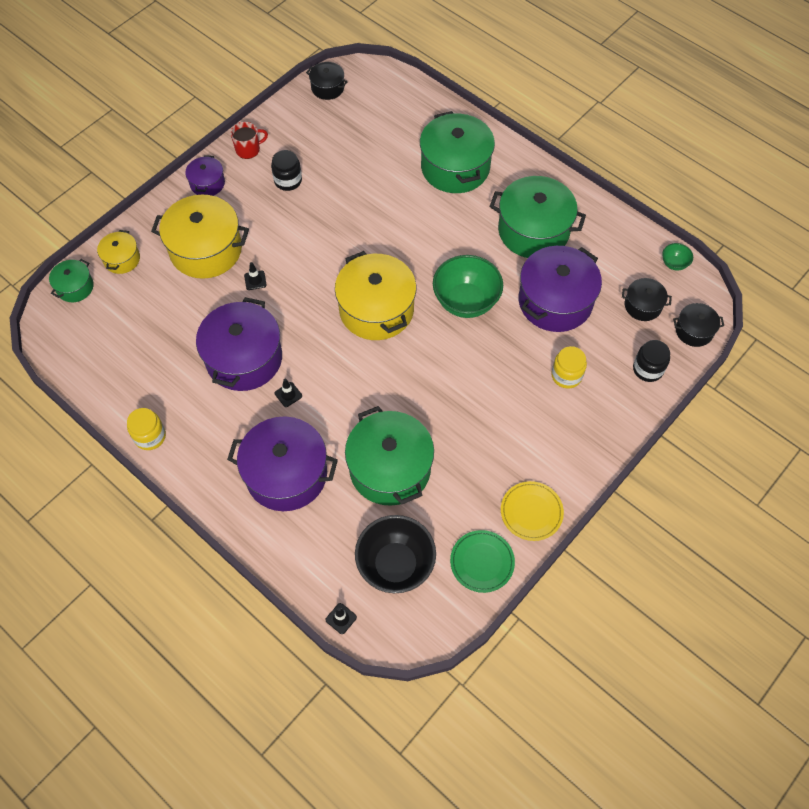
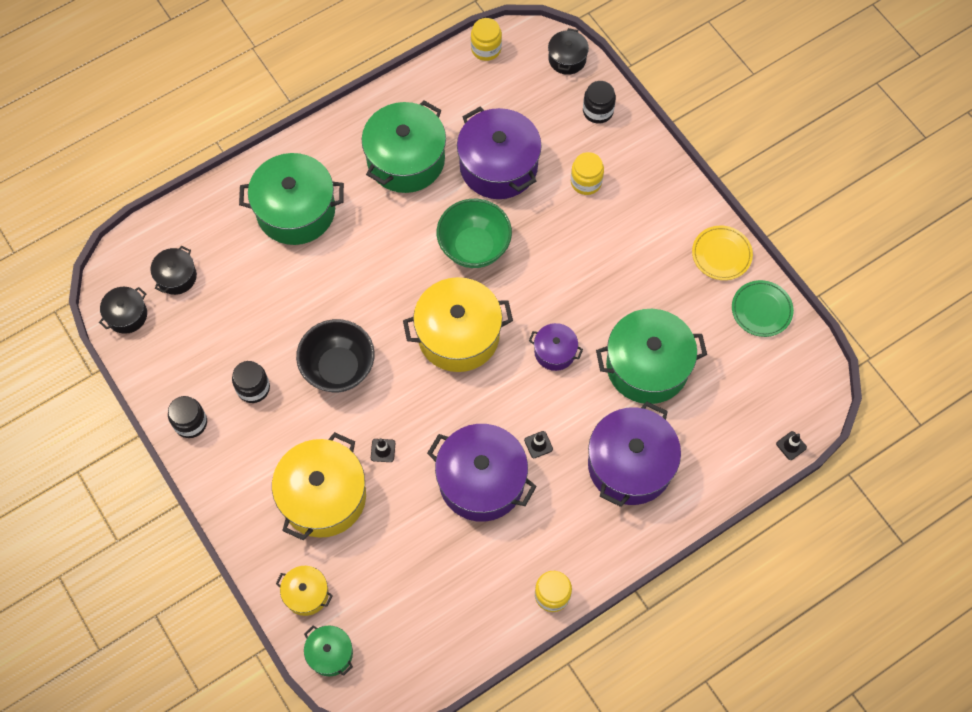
camera: 75 degrees left, 5 degrees up
purple pot [185,155,225,196] -> purple pot moved to [529,323,583,371]
red mug [230,122,268,159] -> black jar [168,396,207,438]
black bowl [355,515,436,593] -> black bowl moved to [296,319,375,392]
black pot [622,278,672,321] -> black pot moved to [150,246,197,295]
green bowl [662,243,693,271] -> yellow jar [471,18,502,61]

